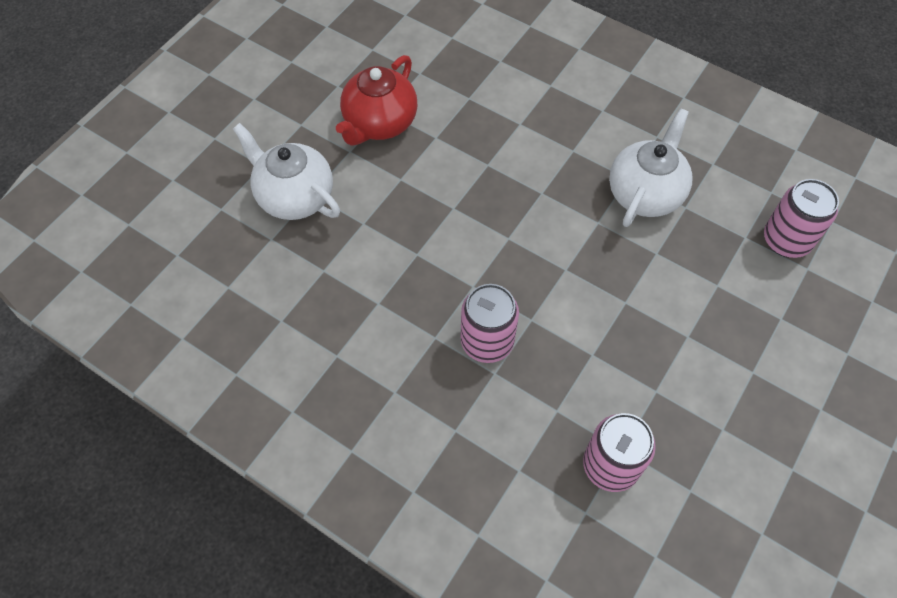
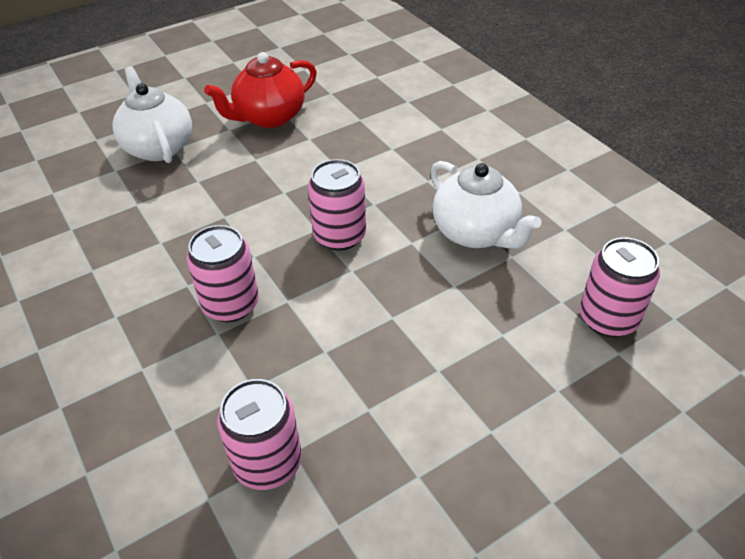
camera: 25 degrees right, 15 degrees down
white teapot [609,108,693,227] -> white teapot turned 90 degrees clockwise [430,161,542,249]
none -> pink can [308,159,366,251]

